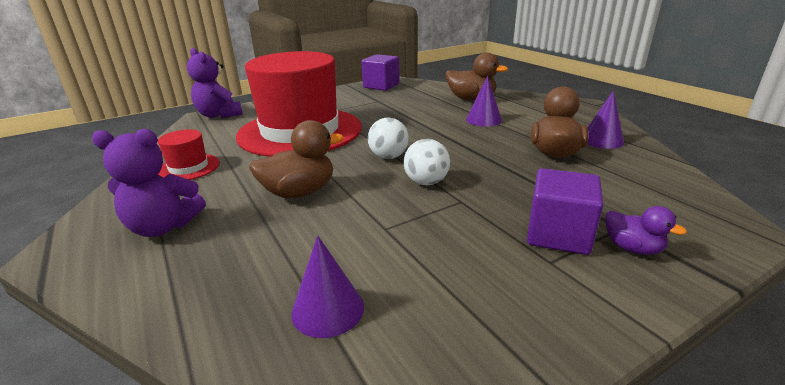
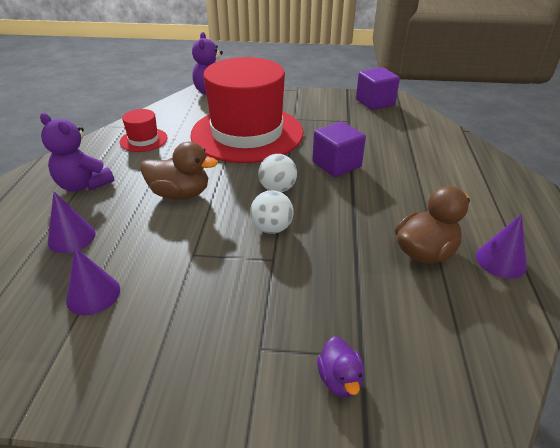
camera: 35 degrees right, 10 degrees up
brown duck [446,53,508,100] -> none
purple cone [466,76,502,127] -> purple cone moved to [48,192,96,253]
purple cube [527,168,603,255] -> purple cube moved to [312,121,366,177]

